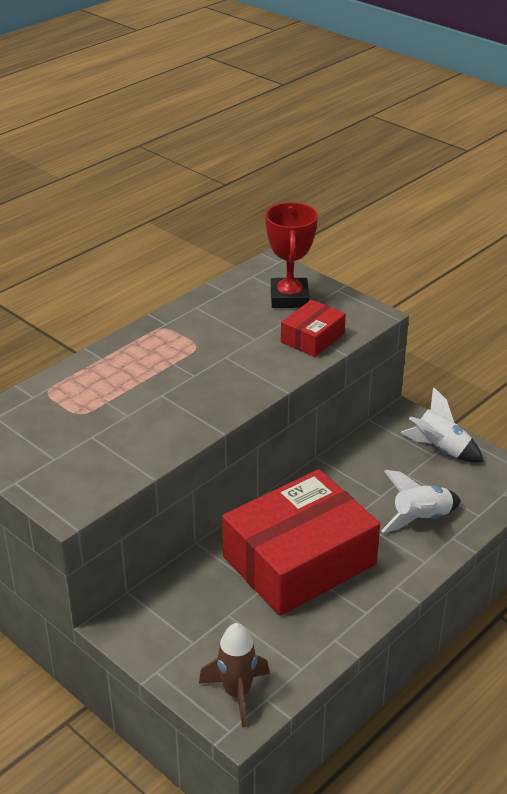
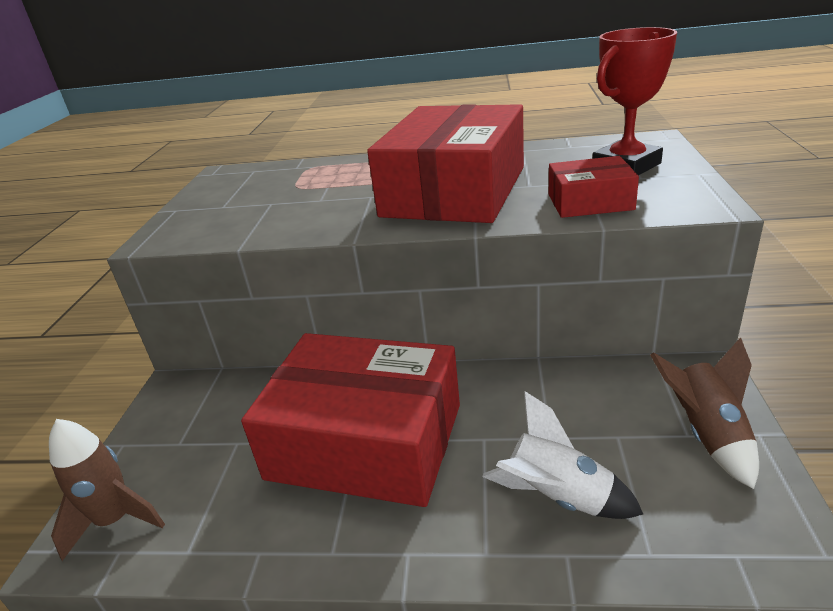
camera: 55 degrees right, 5 degrees down
white rocket [401,387,484,463] -> brown rocket [650,337,759,489]
none -> red box [367,104,524,223]

